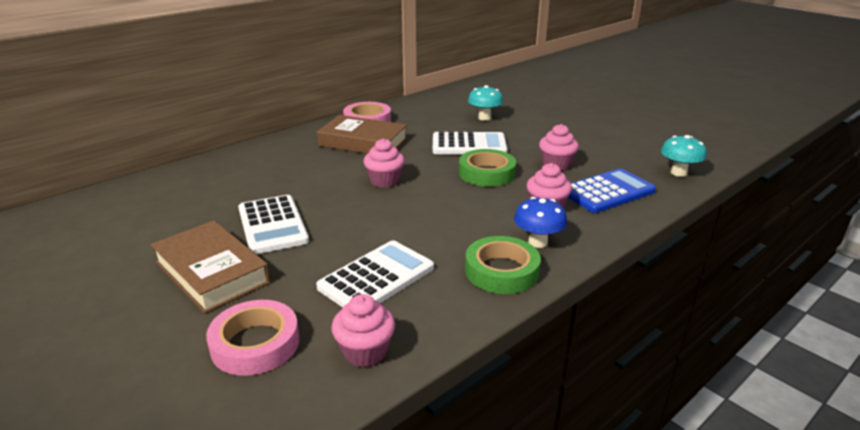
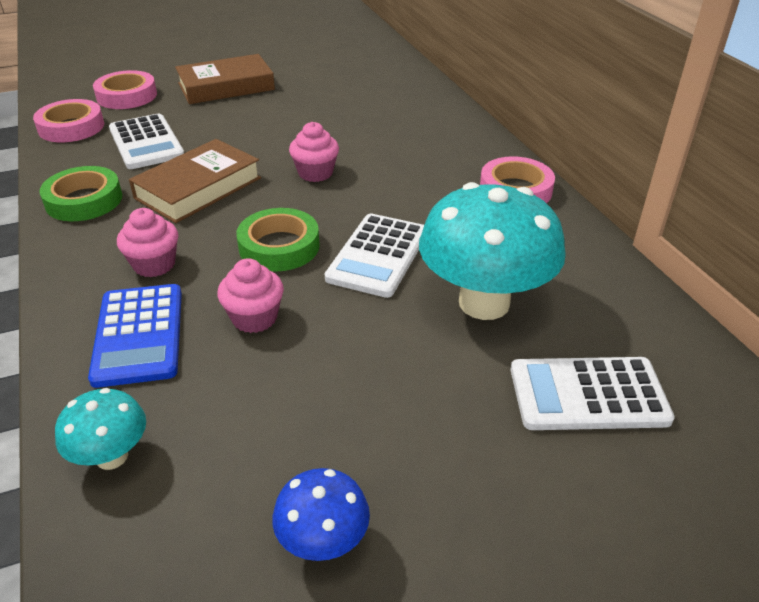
camera: 110 degrees right, 10 degrees up
white calculator [238,195,309,254] -> white calculator moved to [510,357,675,430]
brown book [317,115,407,154] -> brown book moved to [129,139,261,223]
pink cupcake [331,294,395,367] -> pink tape [33,99,104,142]
turquoise mushroom [468,85,504,121] -> turquoise mushroom [419,182,566,320], size x2.04
blue mushroom [514,197,567,248] -> blue mushroom moved to [272,468,370,561]

